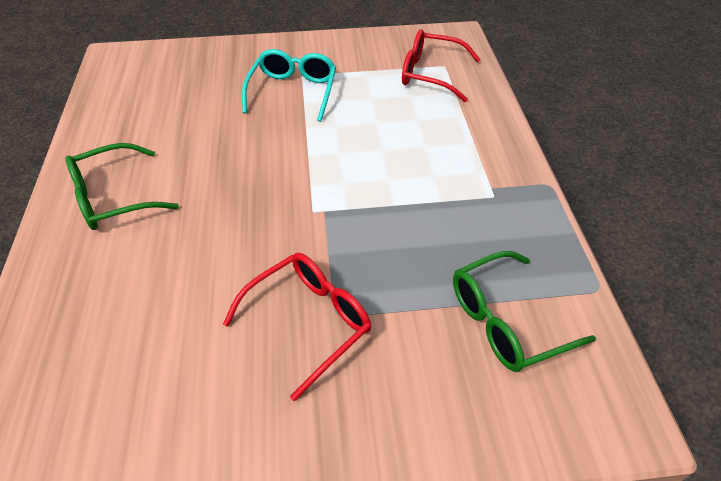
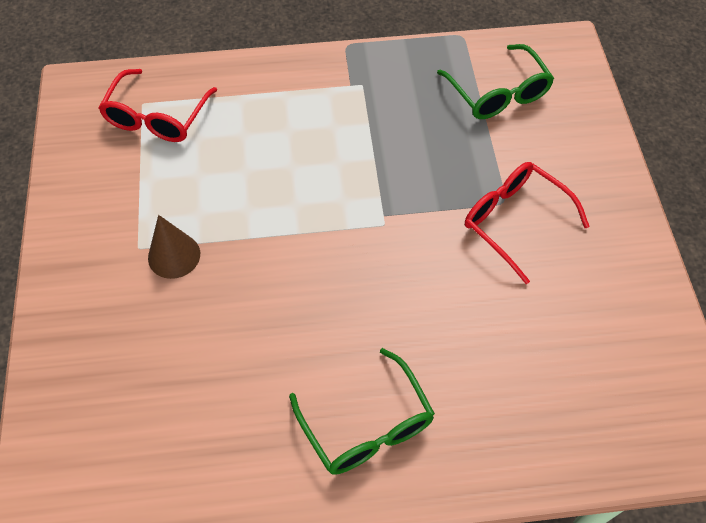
camera: 90 degrees left, 10 degrees up
turquoise glasses [242,49,336,122] -> brown cone [148,215,200,279]

